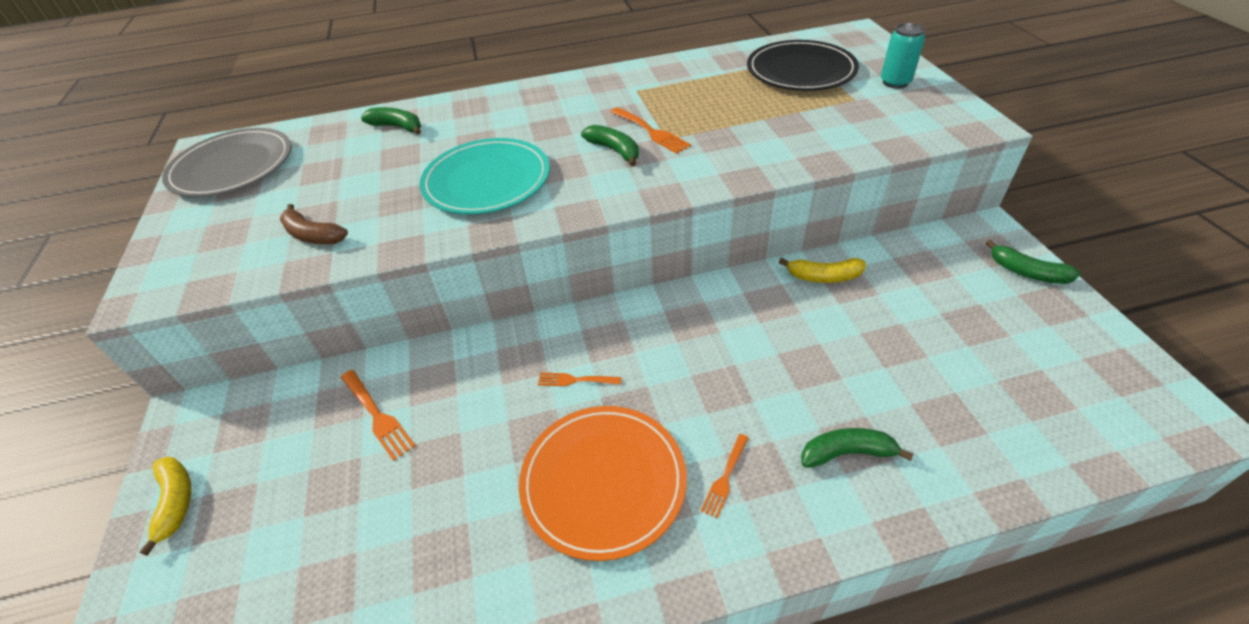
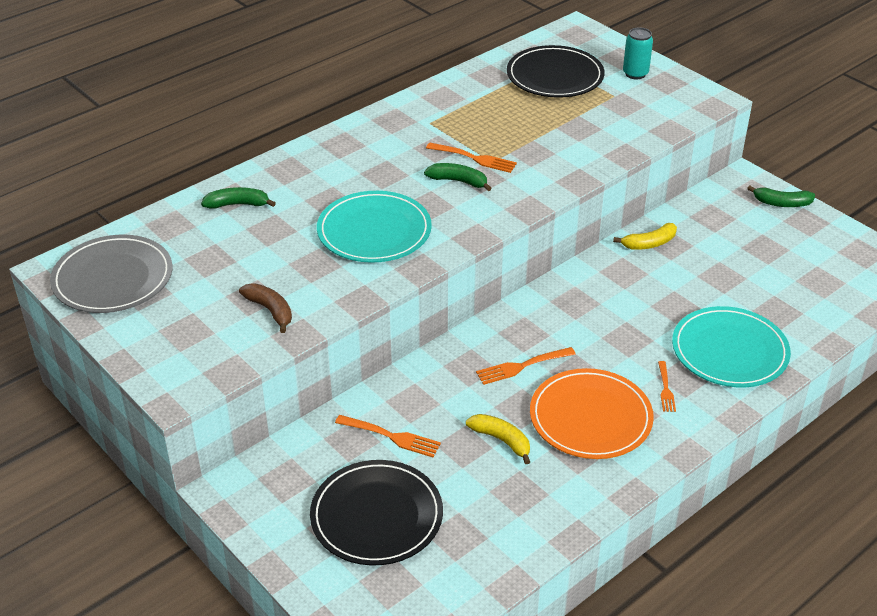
camera: 30 degrees left, 5 degrees down
yellow banana [139,457,191,556] -> yellow banana moved to [466,414,530,464]
brown banana [280,204,348,244] -> brown banana turned 135 degrees counterclockwise [239,283,292,333]
orange fork [538,372,621,386] -> orange fork [476,347,576,385], size x1.52
green banana [801,428,913,468] -> turquoise plate [672,306,791,387]
none -> black plate [310,460,443,565]

